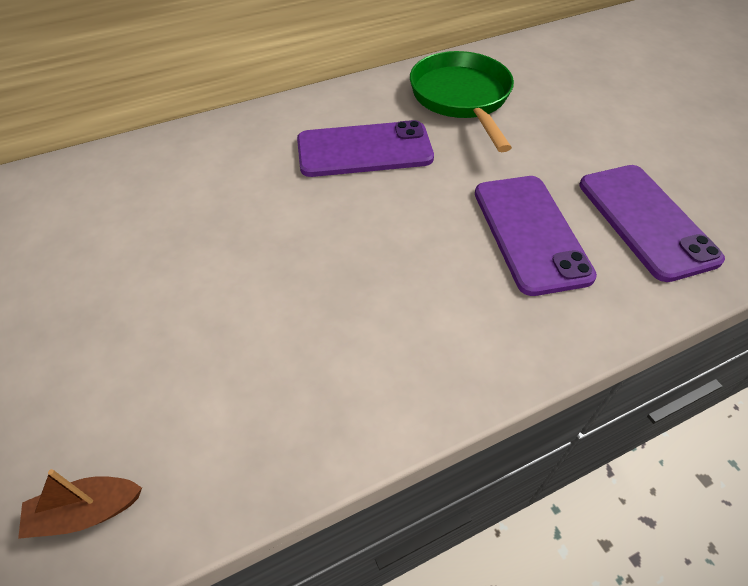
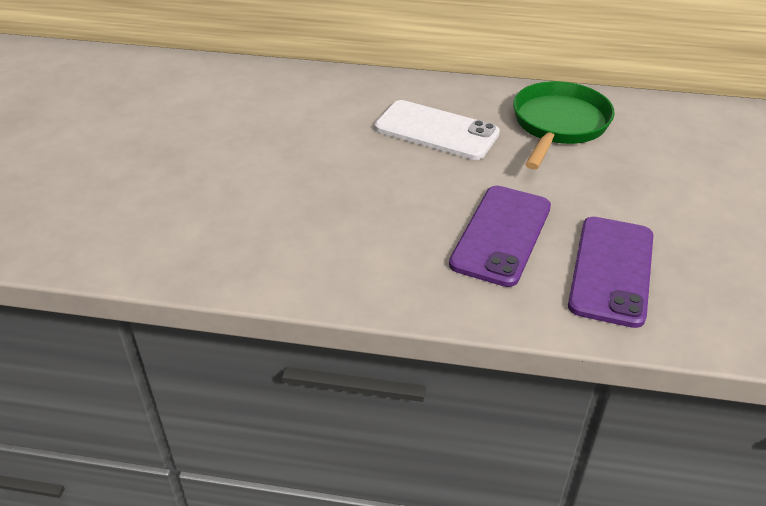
camera: 35 degrees right, 10 degrees down
brown boat [18,469,142,539] -> none
purple phone [297,120,434,177] -> white phone [375,100,500,160]

